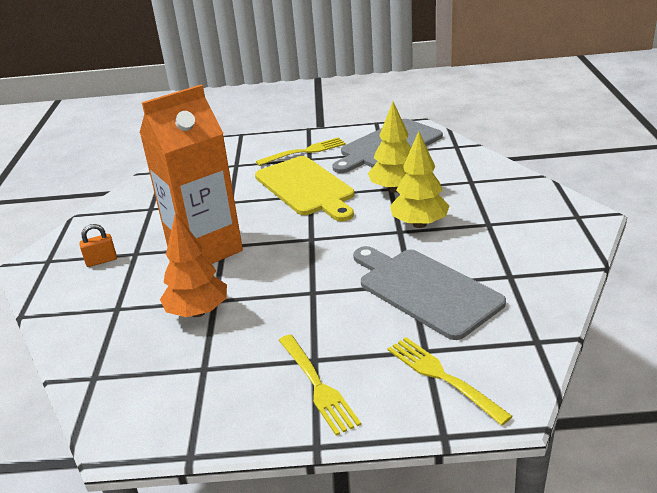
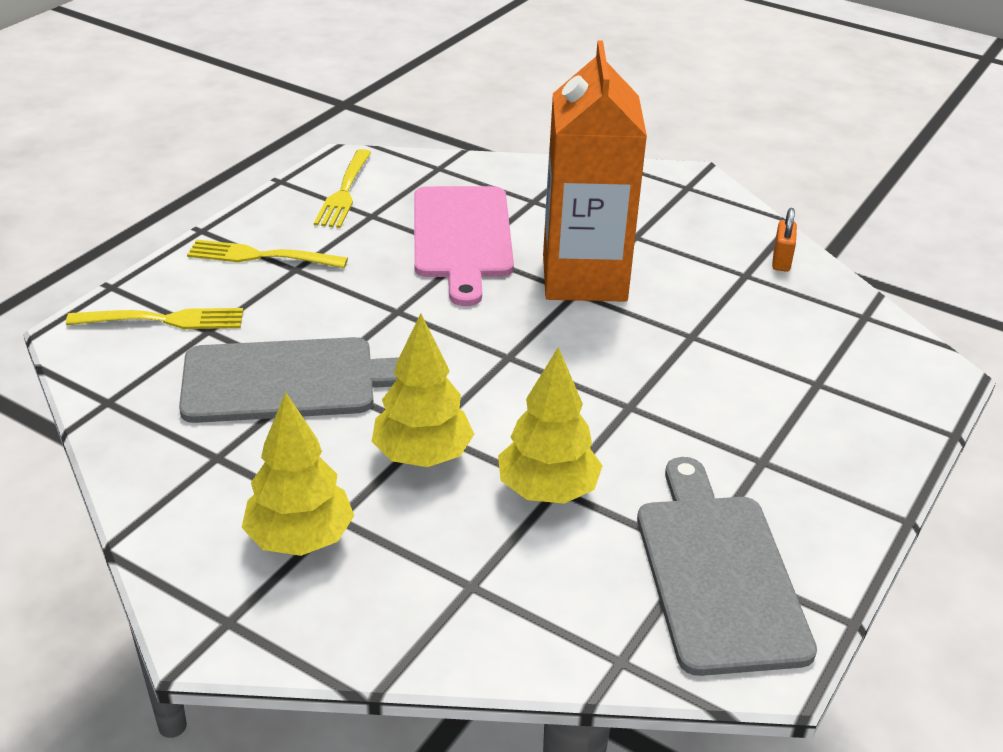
camera: 120 degrees right, 5 degrees up
orange padlock [79,224,117,267] -> orange padlock moved to [772,208,797,272]
orange tree [160,212,227,317] -> pink cutting board [414,186,514,306]
yellow cutting board [255,156,354,221] -> none
yellow fork [256,137,346,166] -> yellow fork moved to [314,149,371,228]
none -> yellow tree [242,392,354,556]

